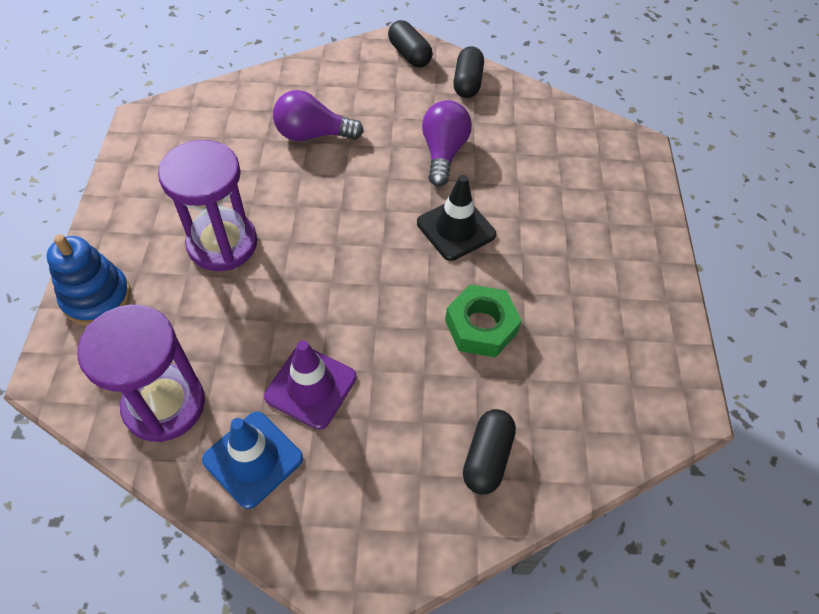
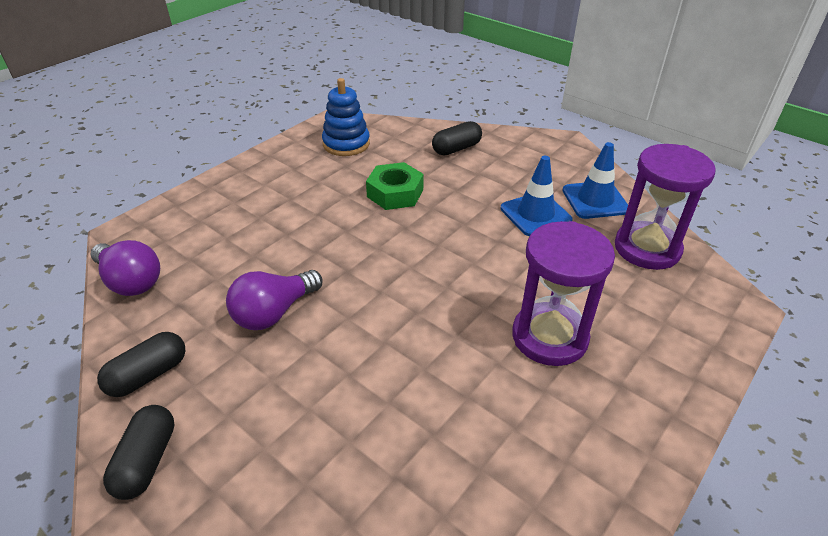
camera: 140 degrees left, 15 degrees down
blue stacking toy [46,235,131,325] -> blue stacking toy moved to [322,78,370,156]
purple traffic cone [264,340,357,430] -> blue traffic cone [501,156,573,236]
purple light bulb [273,90,364,141] -> purple light bulb moved to [91,240,160,296]
black traffic cone [417,175,496,261] -> none

